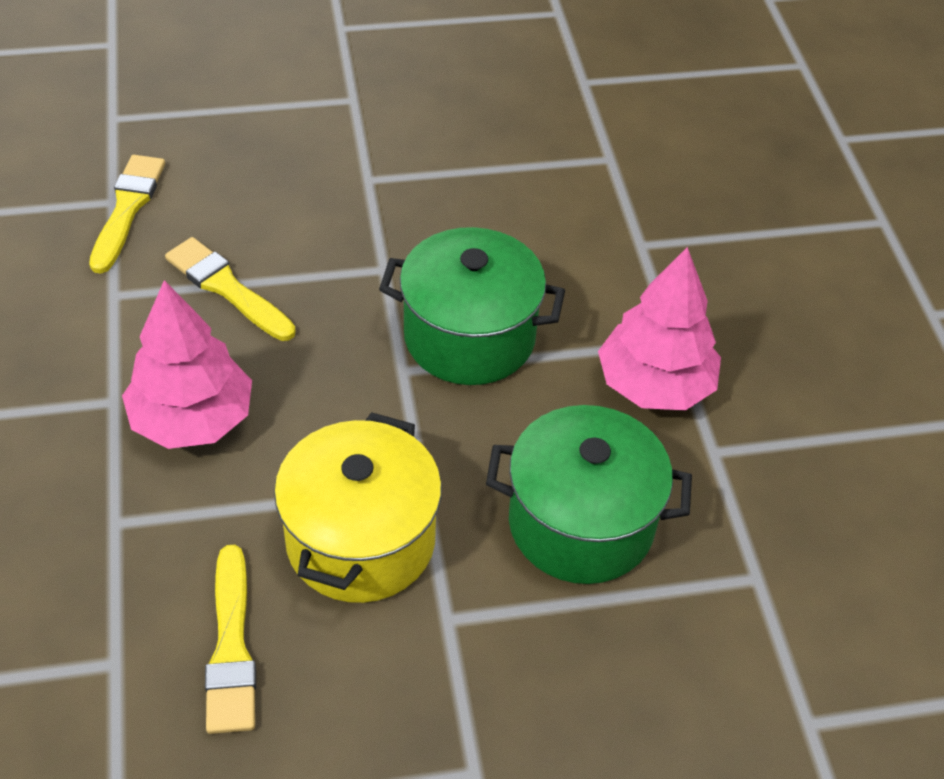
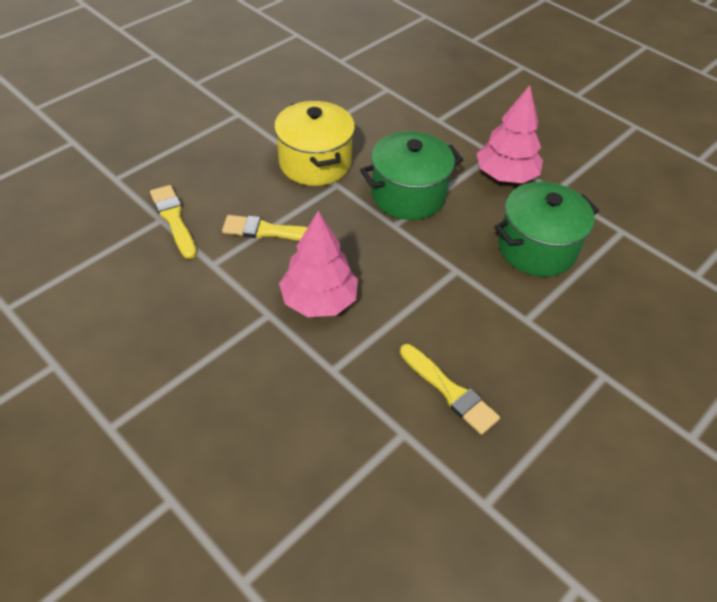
camera: 35 degrees left, 0 degrees up
yellow pot [274,412,442,603] -> yellow pot moved to [274,101,355,186]

